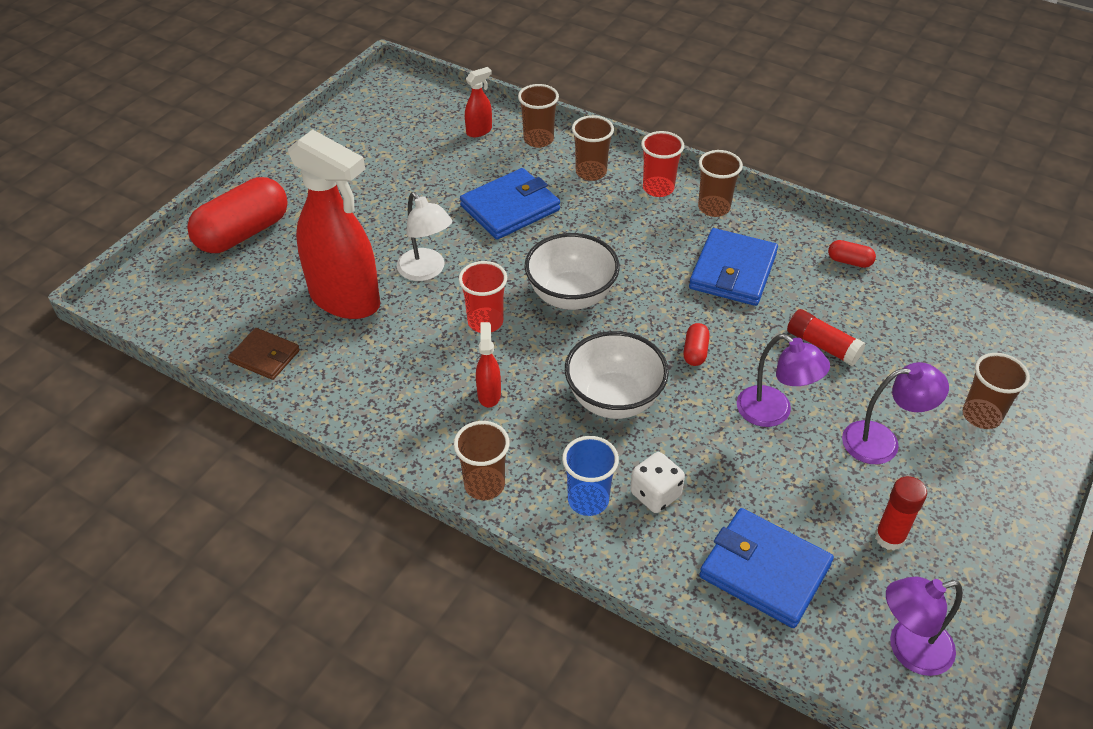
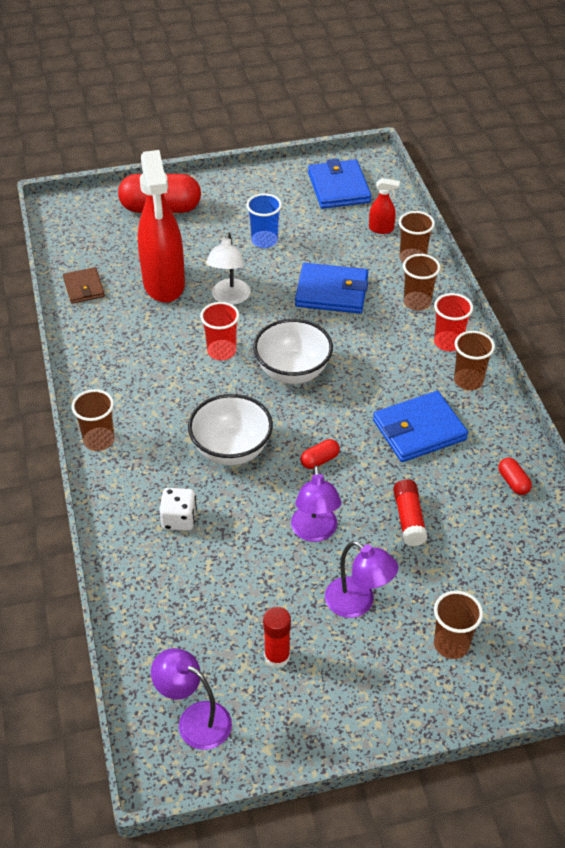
camera: 45 degrees right, 0 degrees up
red spray bottle [476,322,501,408] -> none
blue cup [562,436,619,516] -> blue cup moved to [246,193,282,248]
blue wallet [699,508,834,628] -> blue wallet moved to [308,159,372,209]

